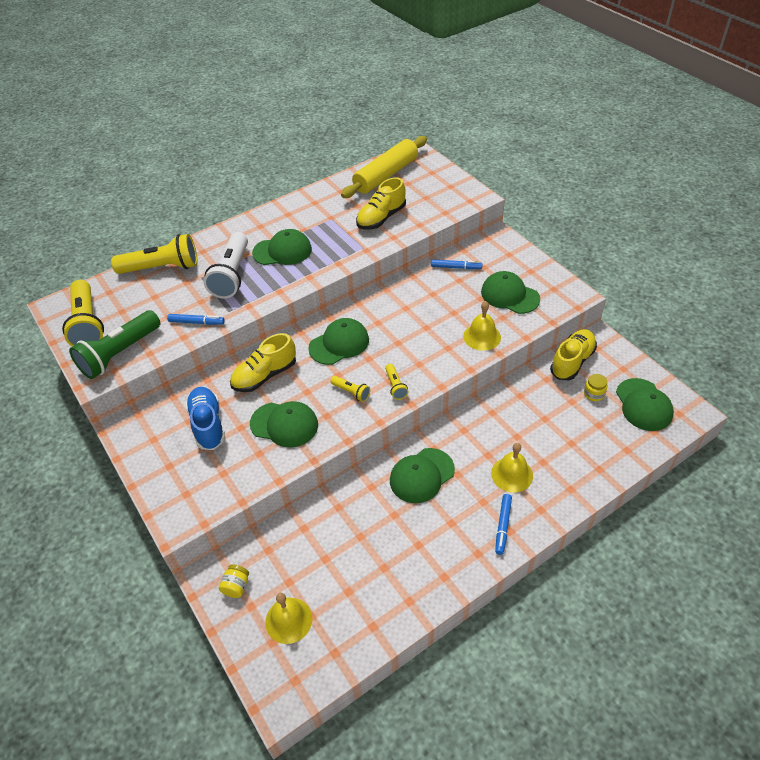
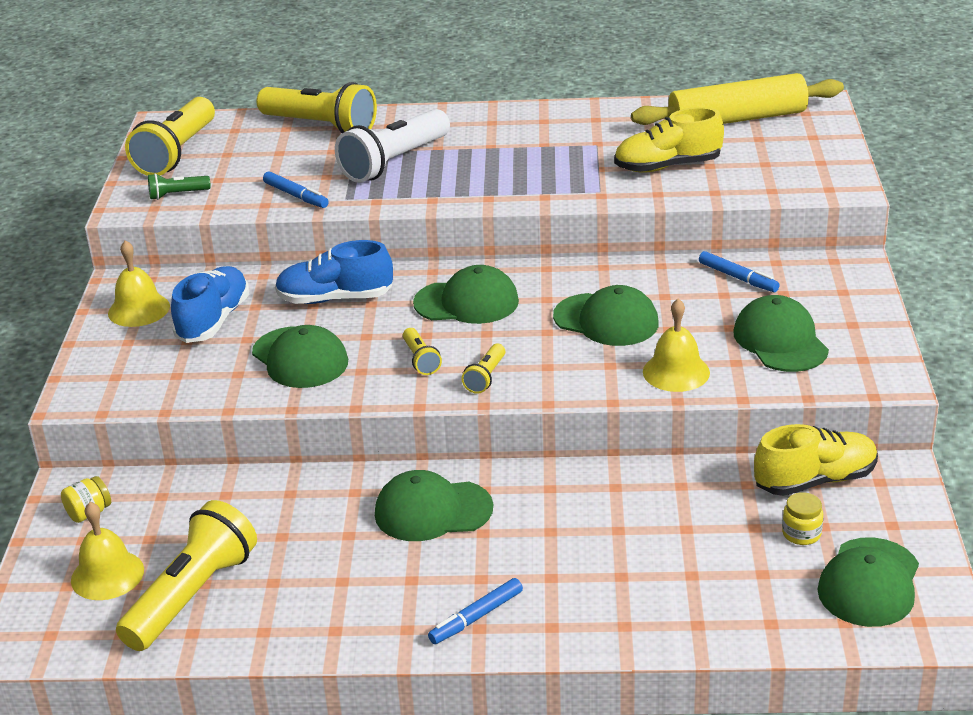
camera: 35 degrees right, 15 degrees down
green flashlight [69,310,160,379] -> green flashlight [148,173,211,200], size x0.46
yellow shoe [230,333,296,392] -> blue shoe [275,240,393,304]
green cap [252,229,312,265] -> green cap moved to [553,285,659,346]
yellow bell [491,443,533,493] -> yellow bell moved to [108,240,170,327]
none -> yellow flashlight [116,500,257,651]

